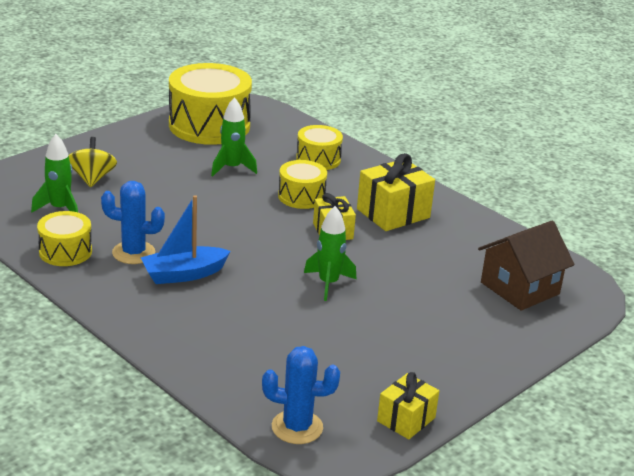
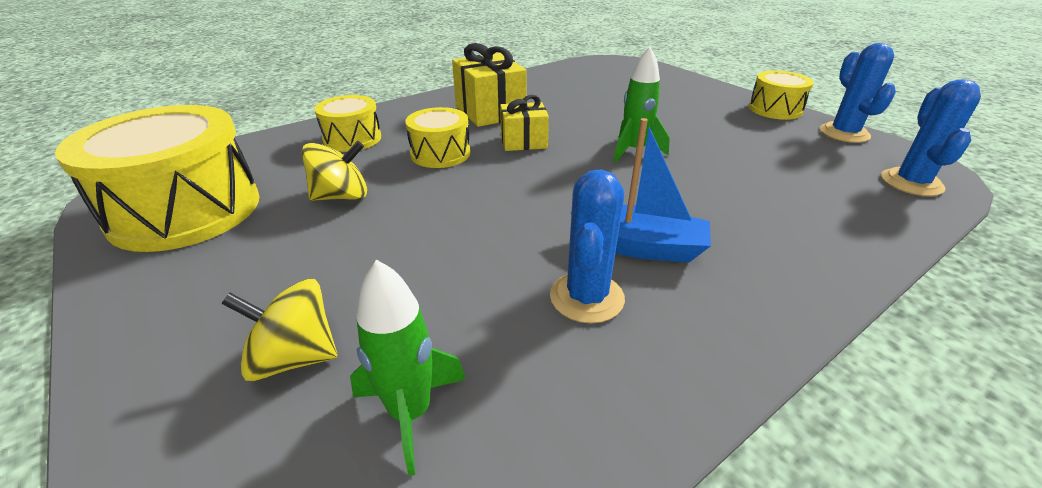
camera: 80 degrees left, 5 degrees up
yellow drum [37,211,92,266] -> yellow drum moved to [749,71,814,120]
blue boat [141,195,231,284] -> blue boat turned 60 degrees counterclockwise [570,118,711,262]
green rocket [211,97,257,176] -> yellow spinning top [302,141,367,201]
yellow gift [377,372,439,439] -> blue cactus [820,43,896,143]
brown house [478,221,575,311] -> none

